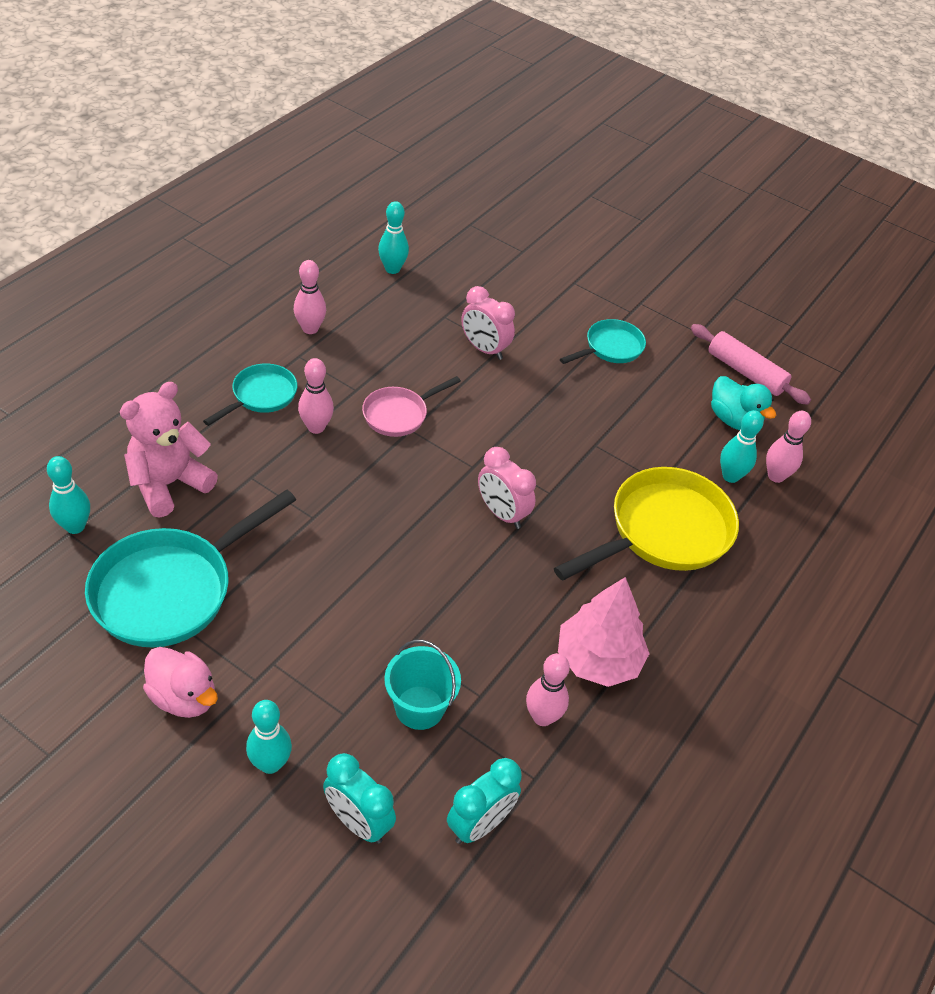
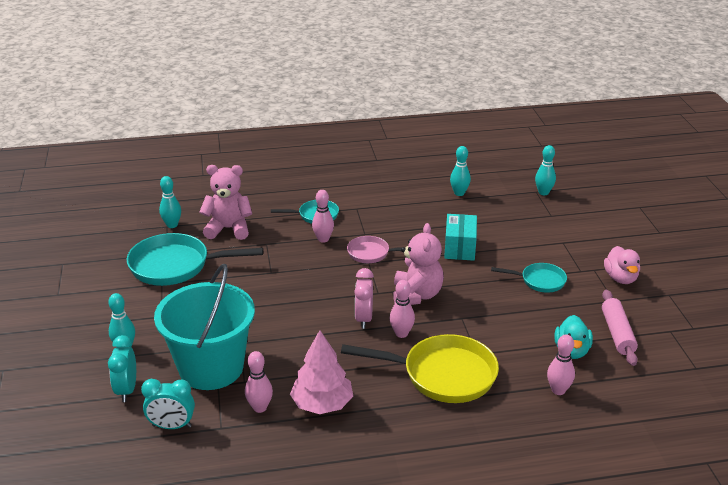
camera: 50 degrees right, 15 degrees down
pink duck [143,647,218,718] -> pink duck moved to [604,246,640,284]
pink bowling pin [294,260,326,334] -> pink bowling pin moved to [390,280,415,338]
turquoise bucket [384,640,461,730] -> turquoise bucket [154,264,255,390], size x2.06
pink clock [461,286,515,360] -> turquoise box [444,214,477,261]
turquoise bowling pin [720,410,764,483] -> turquoise bowling pin moved to [535,145,556,195]
none -> pink teddy bear [393,223,444,305]

